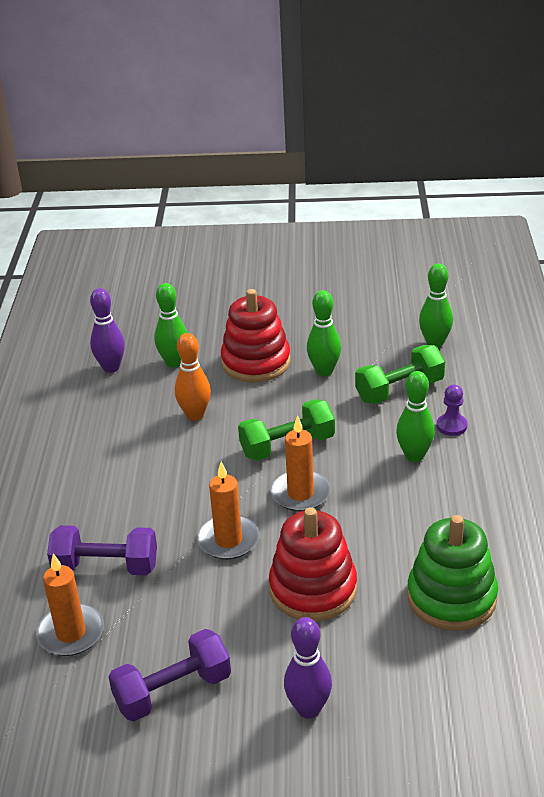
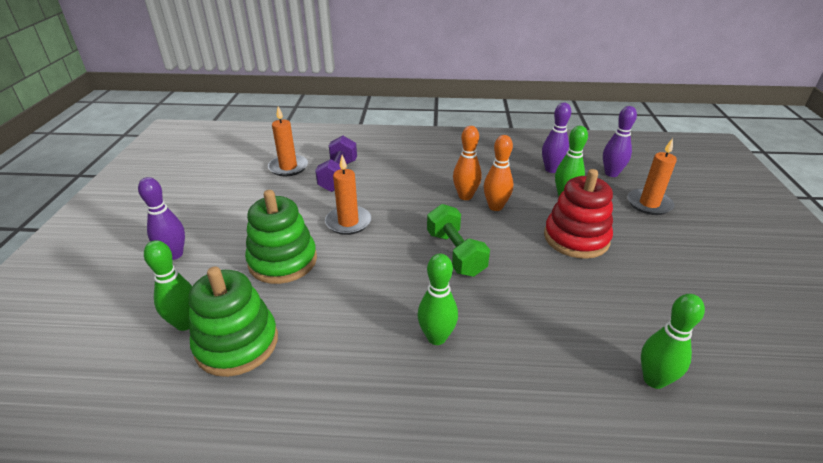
camera: 90 degrees right, 0 degrees up
purple dumbbell [108,629,231,721] -> none
red stacking toy [269,507,357,621] -> green stacking toy [245,190,317,284]
orange candle [271,415,331,512] -> orange candle moved to [628,138,677,215]
green bowling pin [307,290,341,376] -> green bowling pin moved to [144,240,192,331]
green dumbbell [355,345,445,404] -> none
purple pawn [437,385,467,436] -> none
none -> orange bowling pin [453,126,482,200]
none -> purple bowling pin [603,106,637,177]

